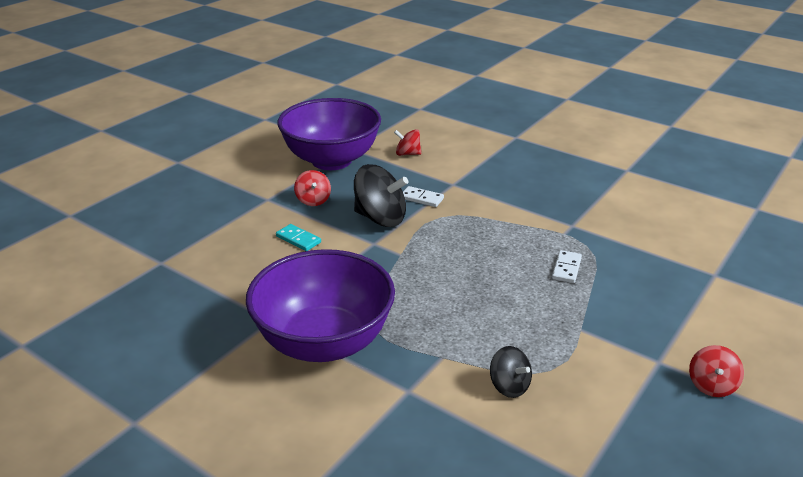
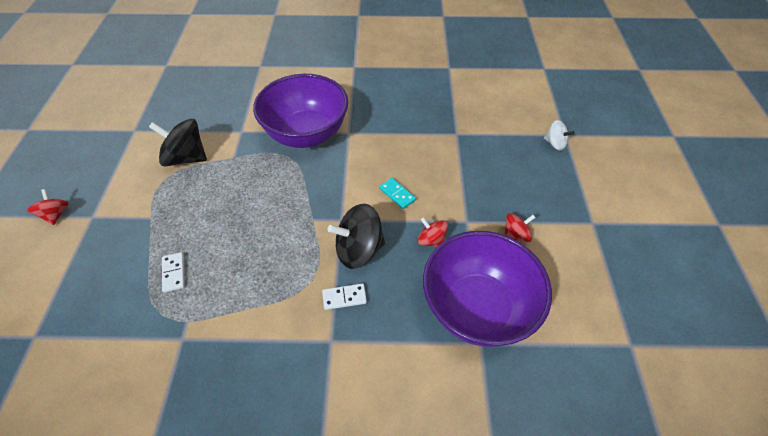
camera: 145 degrees right, 20 degrees up
turquoise domino [276,224,321,251] -> turquoise domino turned 45 degrees clockwise [379,178,416,209]
red spinning top [394,129,421,156] -> red spinning top moved to [504,213,536,242]
black spinning top [490,346,532,398] -> black spinning top [149,119,207,166], size x1.79
none -> white spinning top [544,120,575,150]

